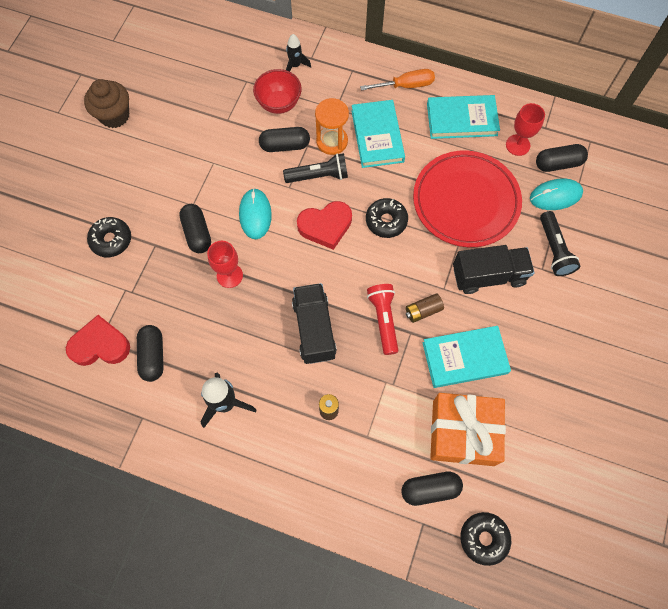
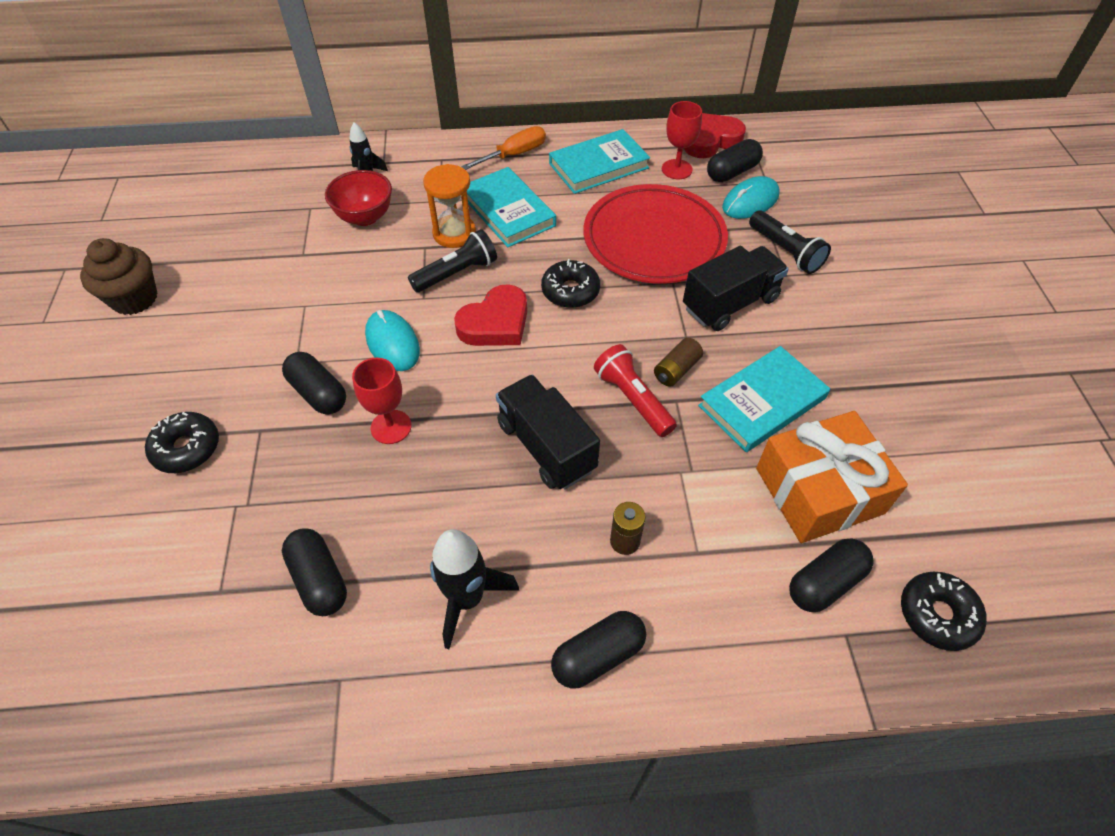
camera: 25 degrees left, 15 degrees down
red heart [66,315,130,366] -> red heart moved to [684,113,746,158]
black capsule [259,127,310,152] -> black capsule moved to [551,611,646,689]

